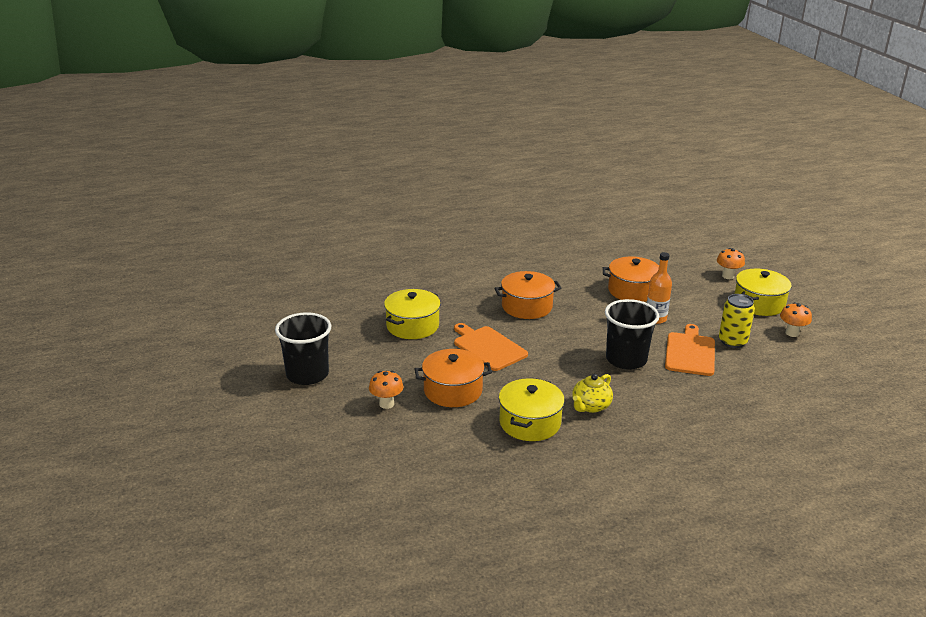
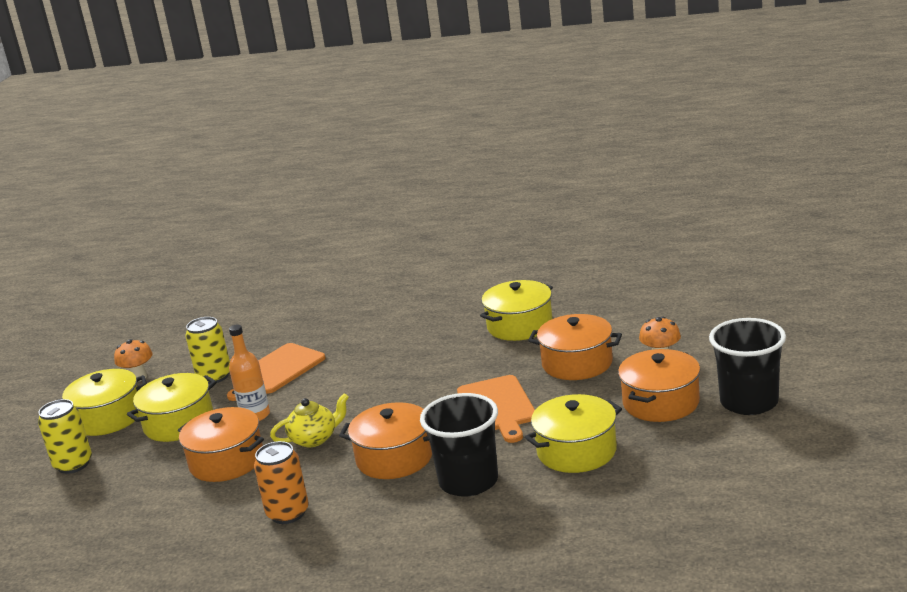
camera: 150 degrees left, 5 degrees down
yellow teapot [572,374,613,413] -> yellow teapot moved to [270,393,349,447]
black cup [605,299,659,370] -> black cup moved to [420,393,498,497]
orange mushroom [717,248,745,279] -> yellow can [38,399,92,474]
none -> yellow pot [127,373,217,442]
none -> orange can [254,441,309,524]
none -> orange pot [618,349,700,422]

